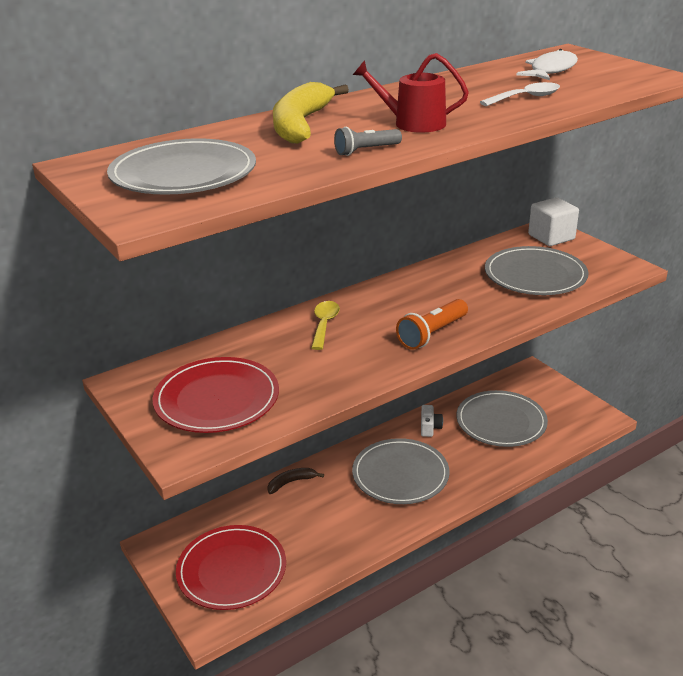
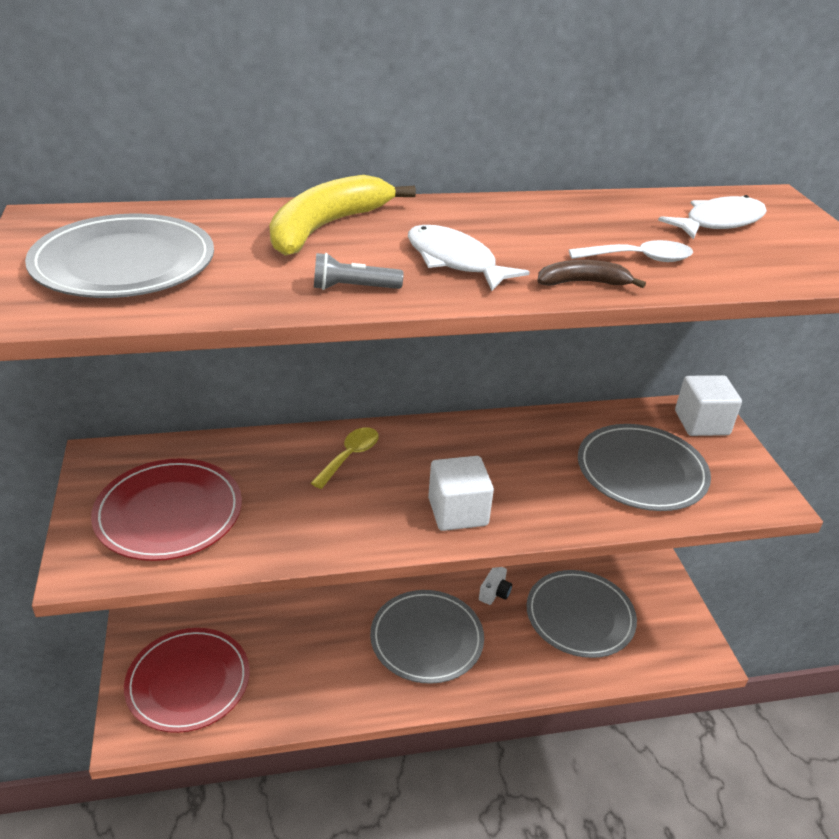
camera: 20 degrees right, 5 degrees up
brown banana [267,468,324,494] -> brown banana moved to [537,260,646,288]
red watering can [353,53,469,133] -> white fish [408,225,530,291]
orange flashlight [396,299,468,350] -> white cube [428,456,494,531]

